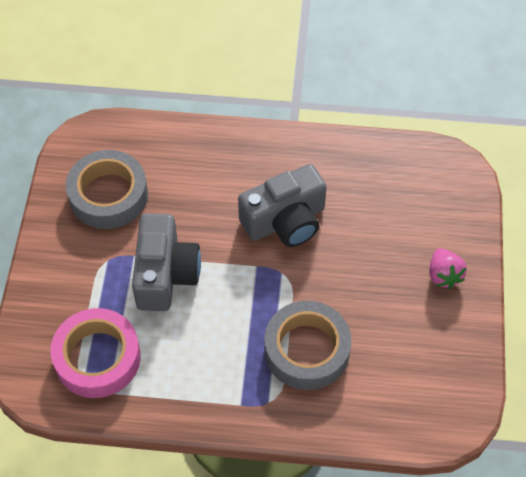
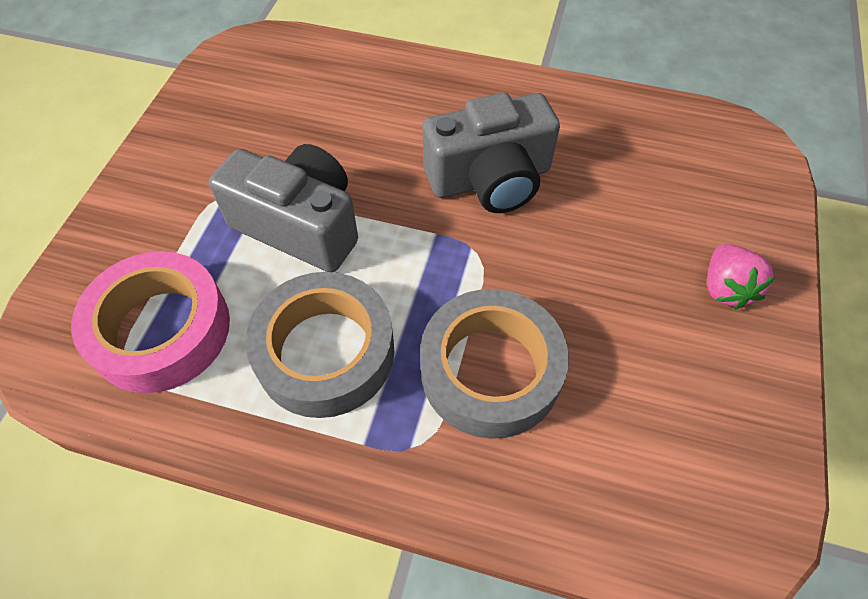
camera: 10 degrees right, 0 degrees up
grey tape [66,150,148,229] -> grey tape moved to [245,272,394,418]
grey camera [132,213,201,311] -> grey camera turned 75 degrees counterclockwise [209,144,358,272]

